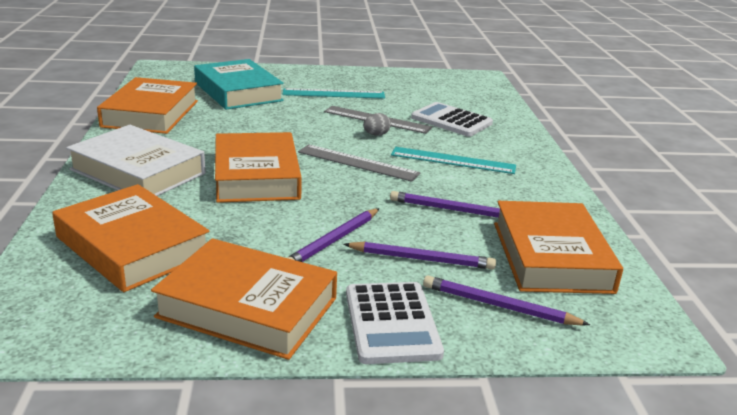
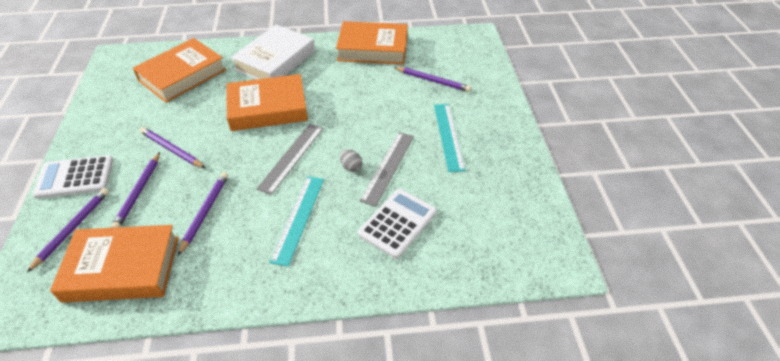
camera: 90 degrees right, 20 degrees up
orange book [151,238,337,360] -> none
turquoise book [194,59,284,110] -> purple pencil [394,67,471,92]

